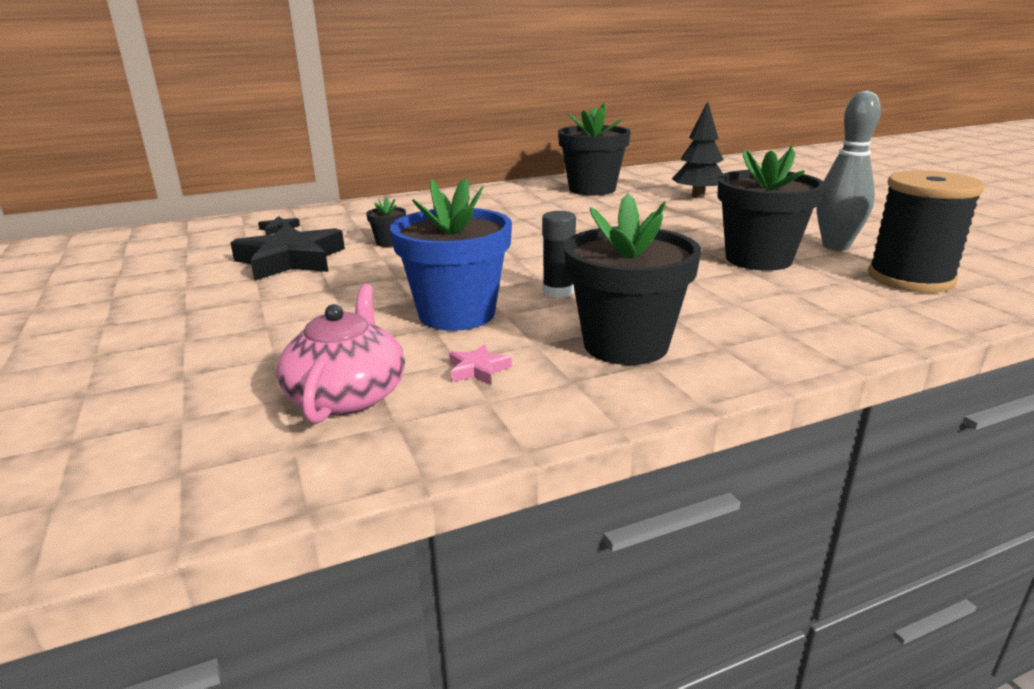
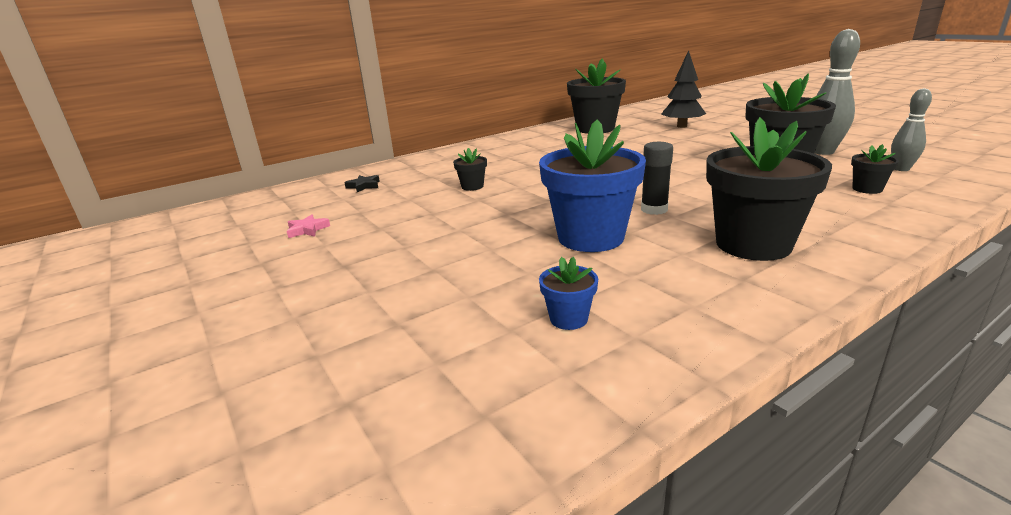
camera: 10 degrees left, 0 degrees up
black star [230,224,345,281] -> none
pink teapot [276,284,405,424] -> blue flower pot [539,257,598,330]
pink star [449,344,512,385] -> pink star moved to [287,214,330,238]
black spool [868,170,985,293] -> grey bowling pin [891,88,932,171]
none -> black flower pot [851,144,899,194]

